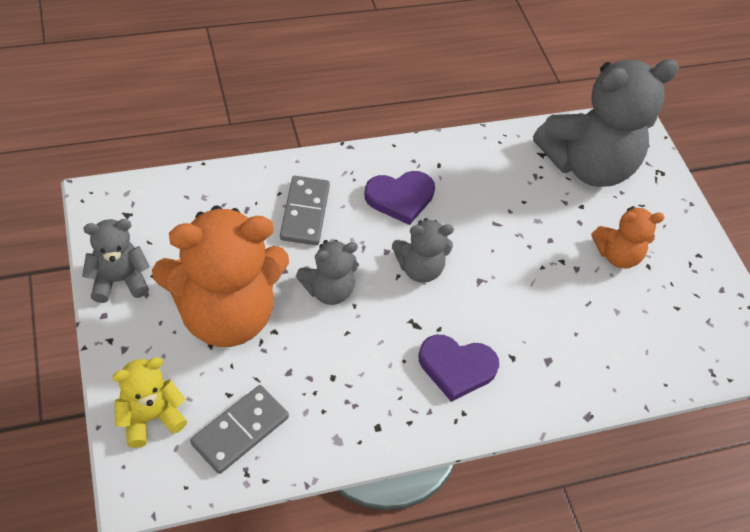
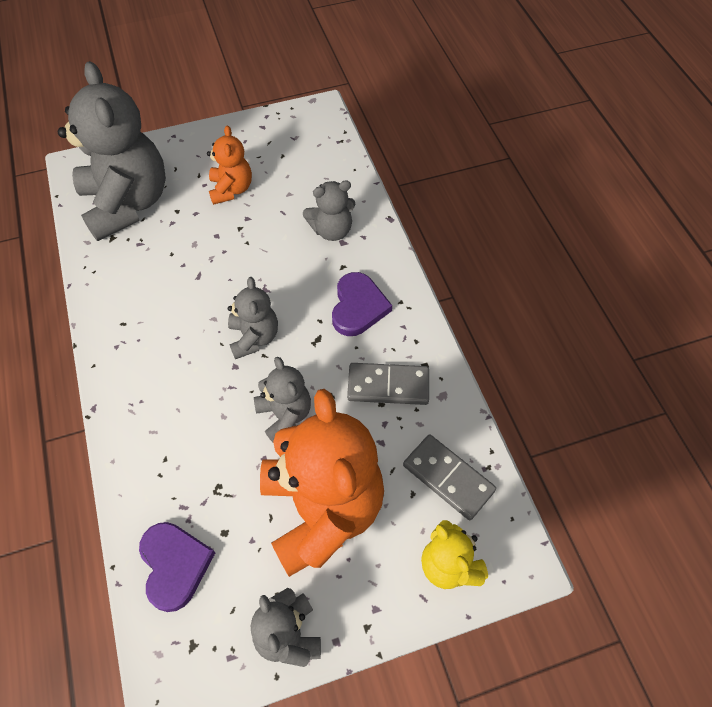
camera: 85 degrees left, 5 degrees up
grey domino [280,176,330,245] -> grey domino moved to [347,363,429,405]
purple heart [364,171,435,225] -> purple heart moved to [139,522,215,612]
none -> grey teddy bear [303,180,355,241]

